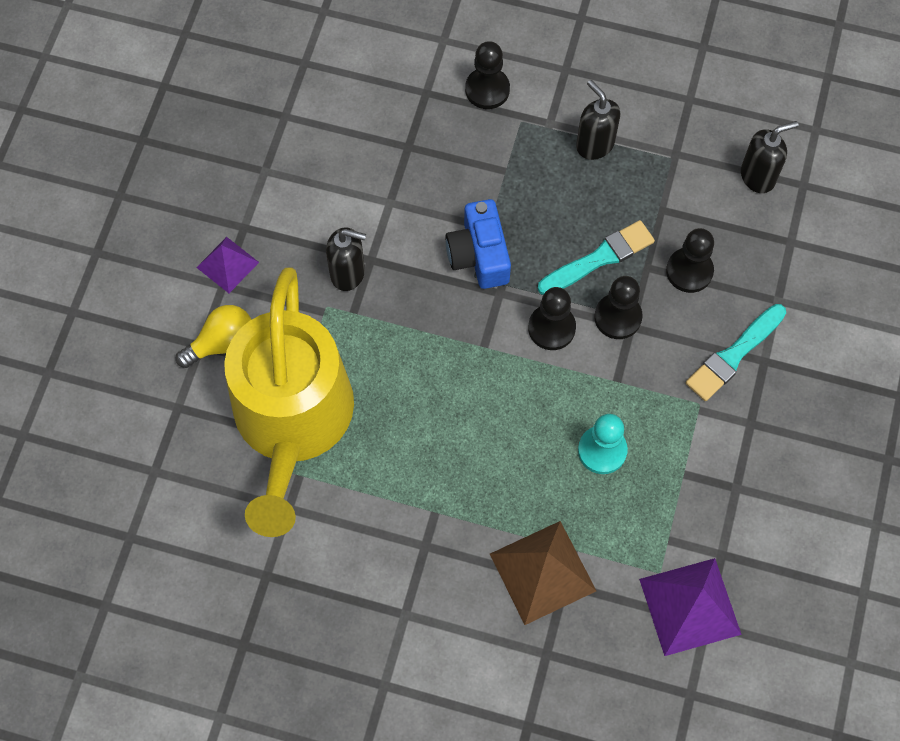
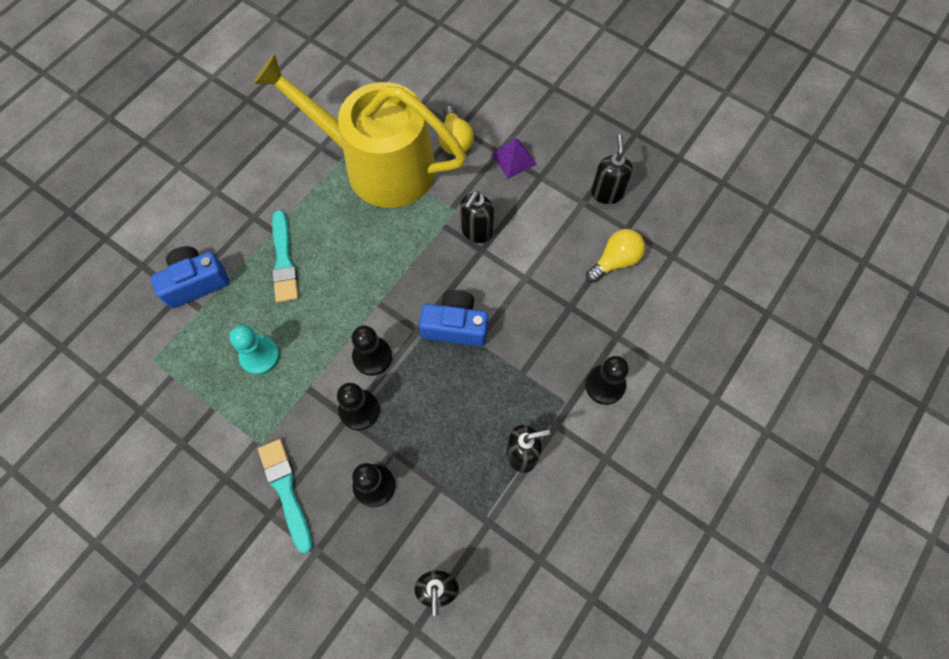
camera: 110 degrees right, 0 degrees up
brown pyramid [490,521,596,625] -> blue camera [151,246,229,308]
turquoise brush [538,220,655,295] -> turquoise brush moved to [272,210,299,303]
purple pyramid [639,558,742,656] -> none
none -> yellow light bulb [586,229,645,283]
none -> black soap dispenser [591,135,633,204]

